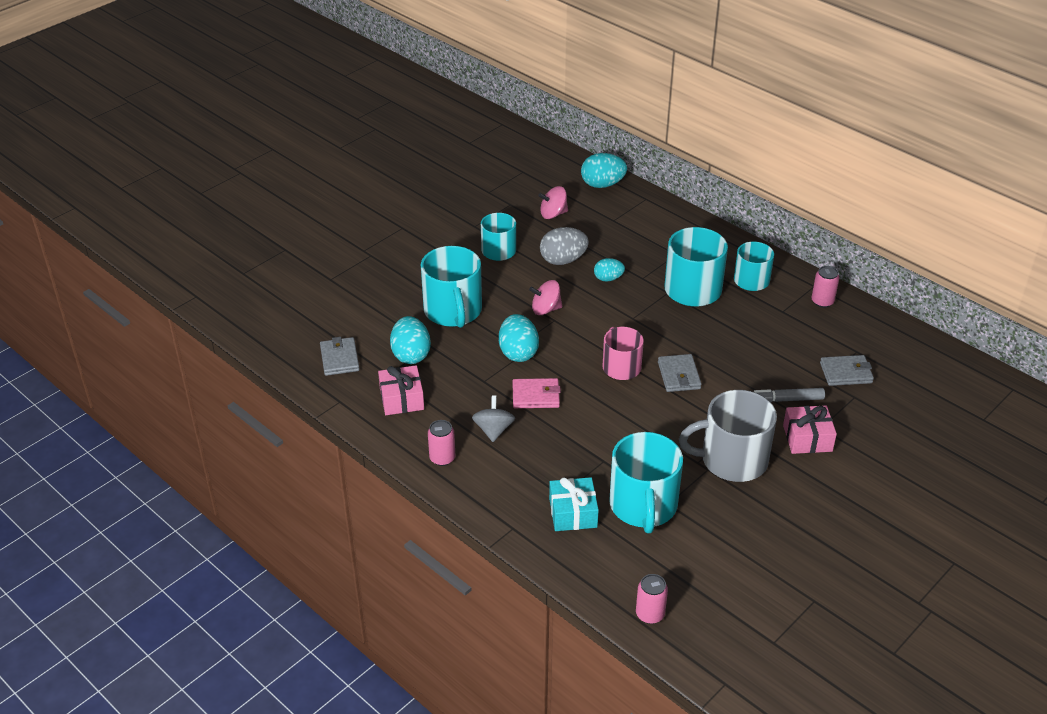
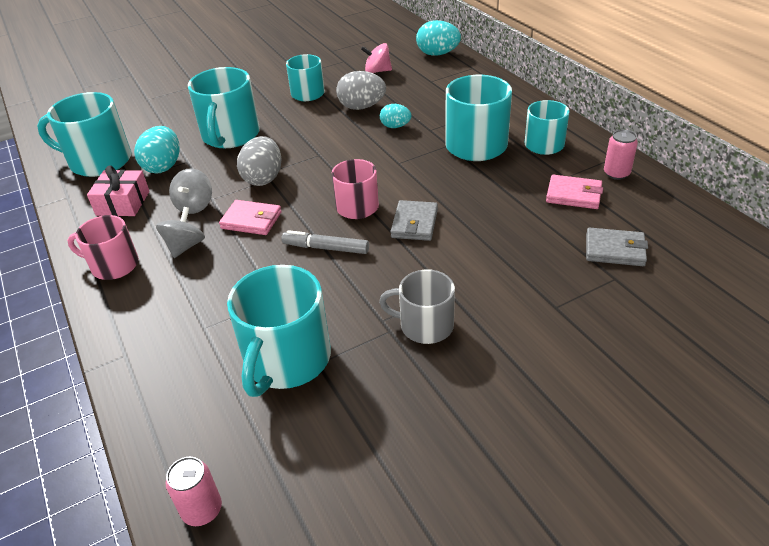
camera: 20 degrees right, 0 degrees up
grey wallet [320,337,360,376] -> turquoise mug [37,92,131,177]
pink can [428,420,455,466] -> pink mug [67,215,139,280]
turquoise egg [499,314,539,362] -> grey egg [237,136,282,186]
pink spinning top [529,280,563,315] -> none
turquoise gift [549,477,599,531] -> none
grey mug [679,390,777,482] -> grey mug [379,269,455,344], size x0.63
grey marker [753,388,825,402] -> grey marker moved to [281,230,369,254]
pink gift [783,406,837,454] -> none
none -> grey spinning top [169,168,212,214]
none -> pink wallet [546,175,603,209]

